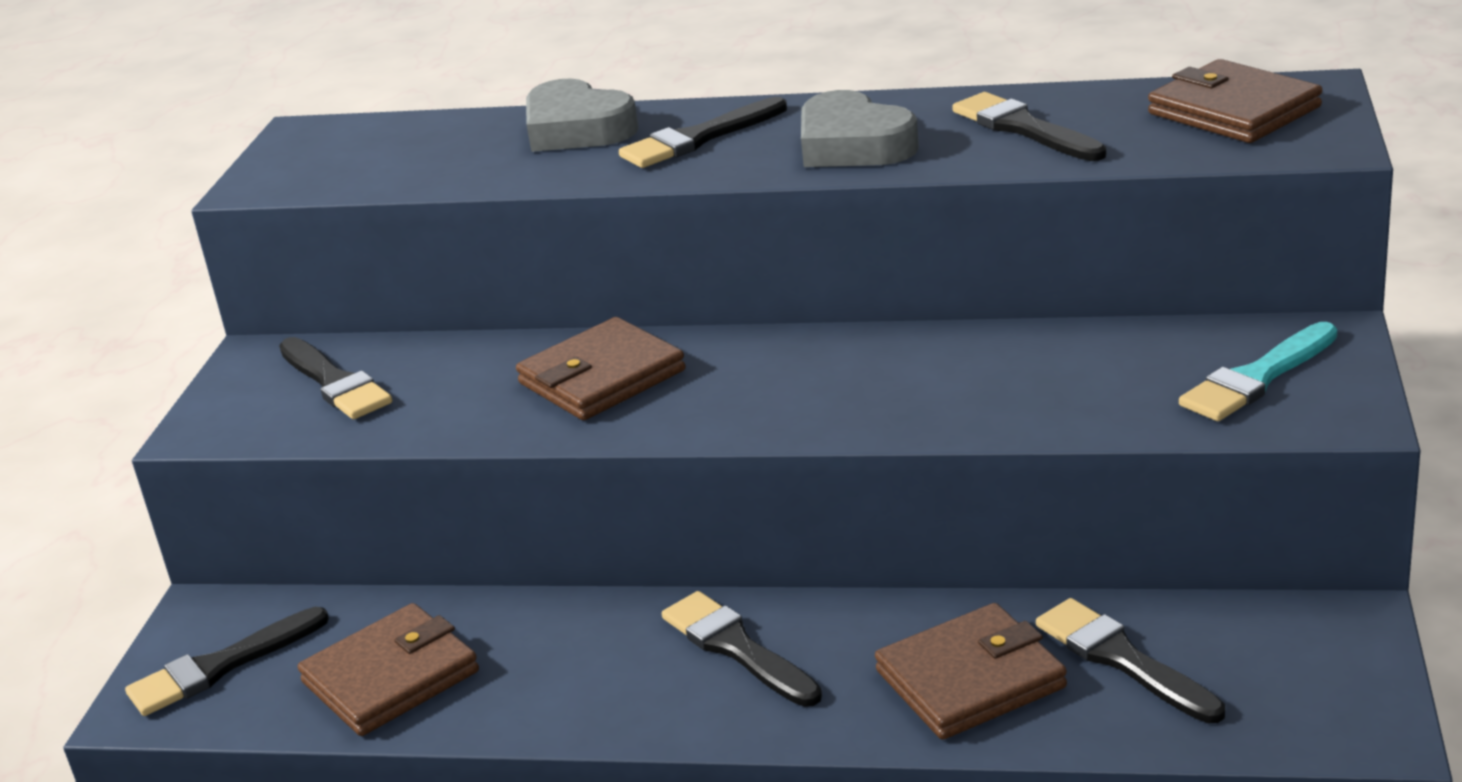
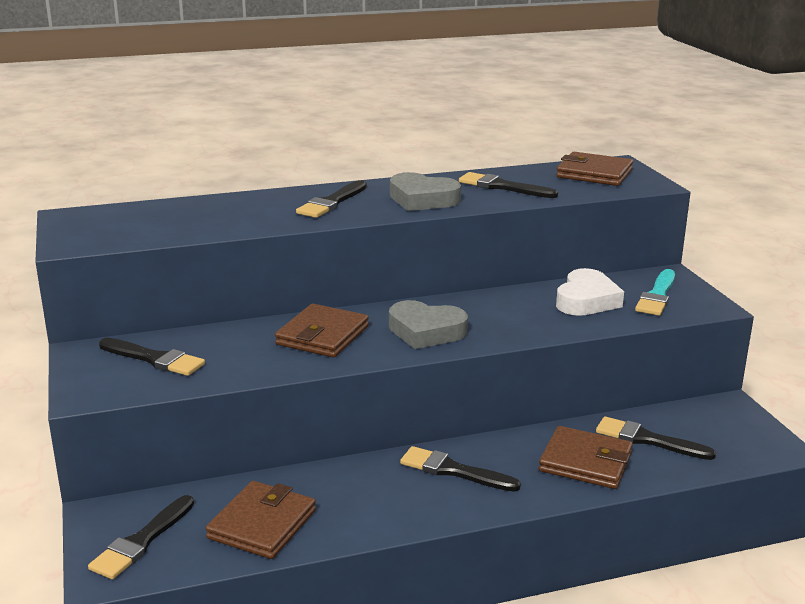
camera: 30 degrees left, 5 degrees down
grey heart [526,78,639,152] -> grey heart moved to [389,300,468,349]
brown wallet [875,603,1067,740] -> brown wallet turned 75 degrees clockwise [539,426,633,489]
none -> white heart [556,268,624,316]

